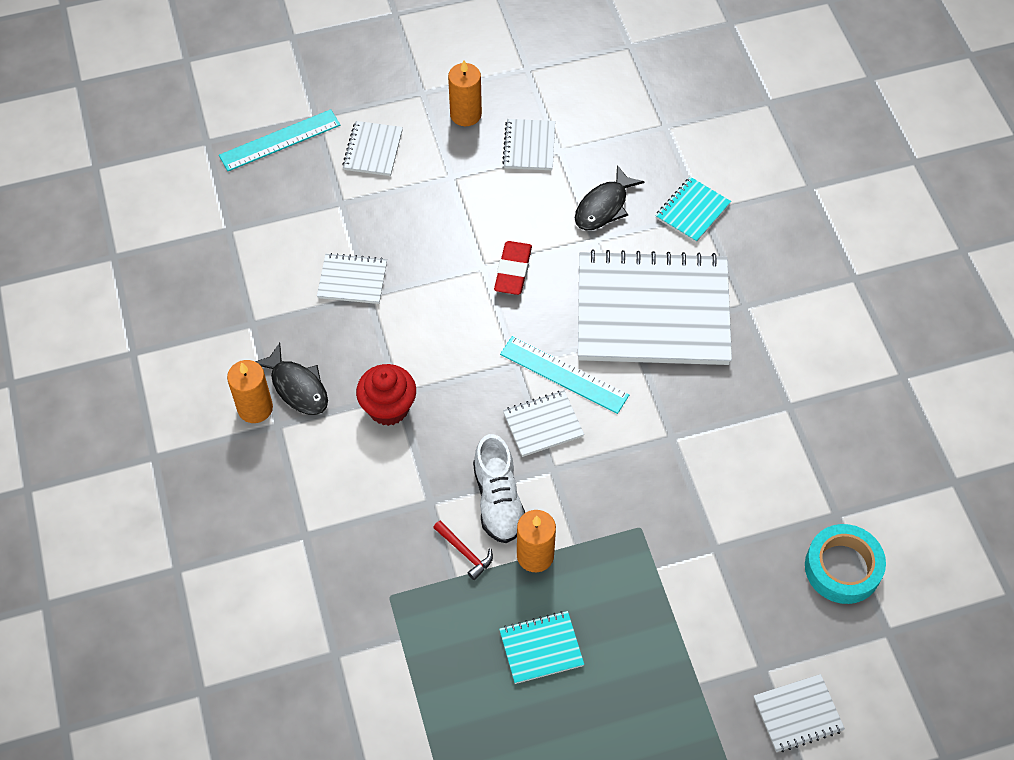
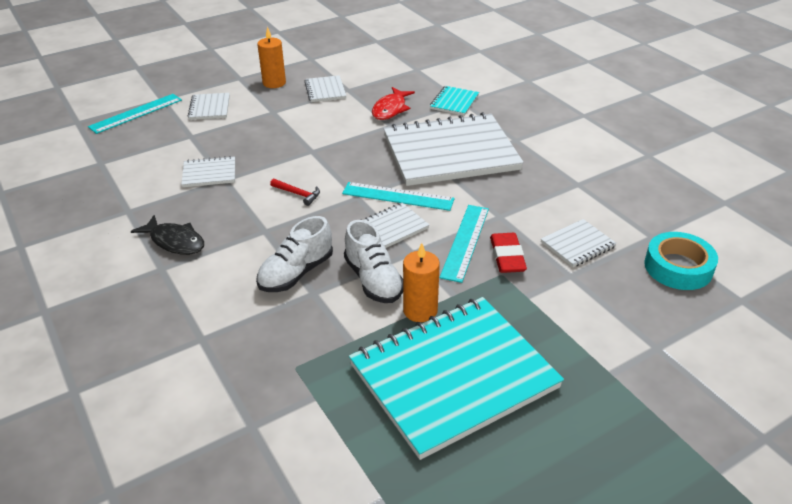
camera: 15 degrees left, 20 degrees down
orange candle [227,360,273,423] -> none
red cupcake [356,364,416,426] -> none
red hammer [433,521,493,580] -> red hammer moved to [270,179,320,206]
red eraser [494,241,532,295] -> red eraser moved to [490,233,527,273]
turquoise notebook [499,611,584,684] -> turquoise notebook [349,297,564,460], size x2.36
black fish [575,165,645,230] -> red fish [372,87,415,120]
white notebook [754,674,845,752] -> white notebook moved to [541,219,617,267]
none -> white shoe [256,216,333,292]
none -> turquoise ruler [440,205,489,283]

